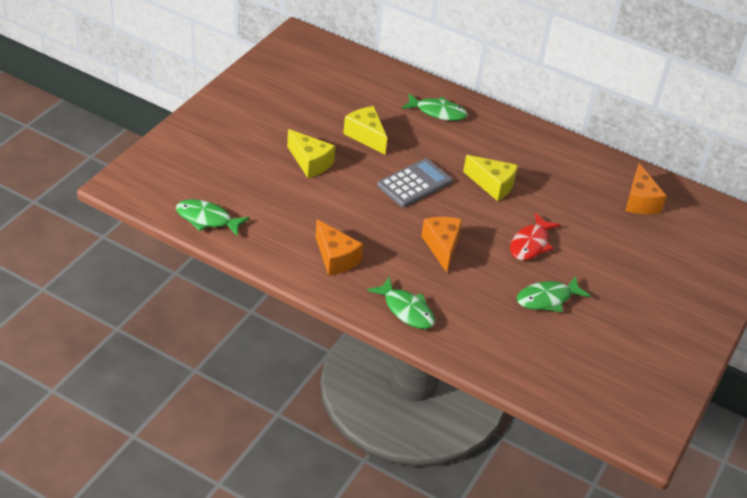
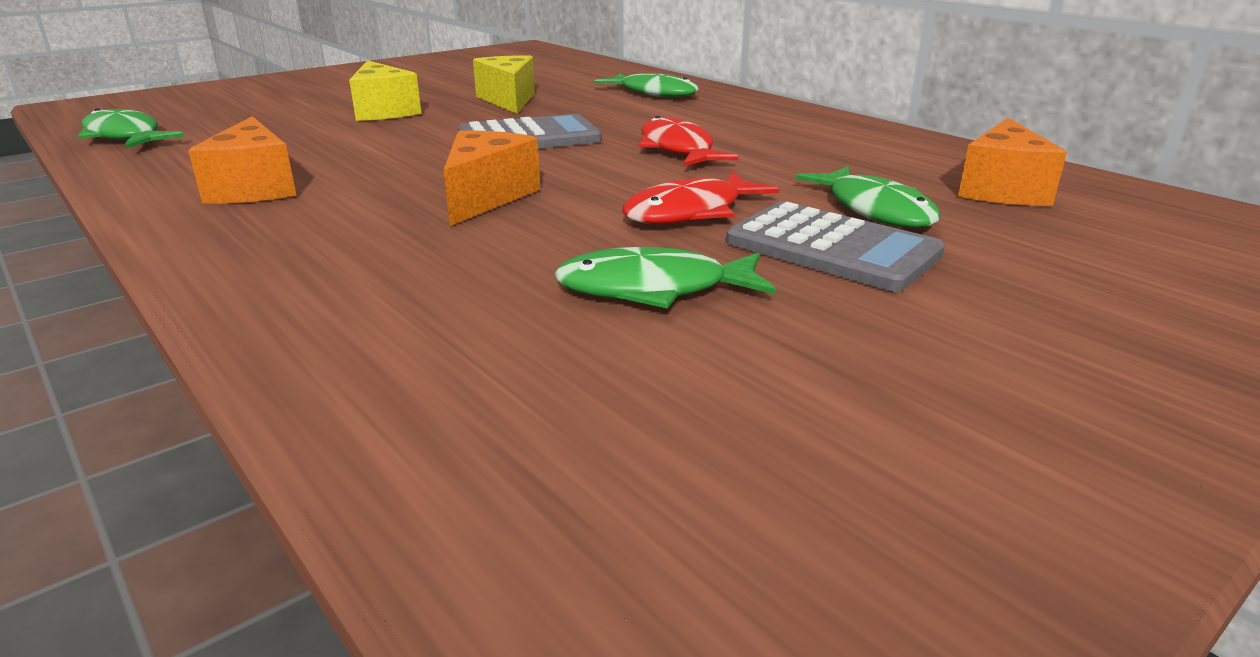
camera: 25 degrees right, 15 degrees down
green fish [367,276,435,329] -> green fish moved to [796,166,941,228]
yellow cheese [463,155,518,201] -> red fish [639,116,739,166]
none -> grey calculator [726,201,945,292]

